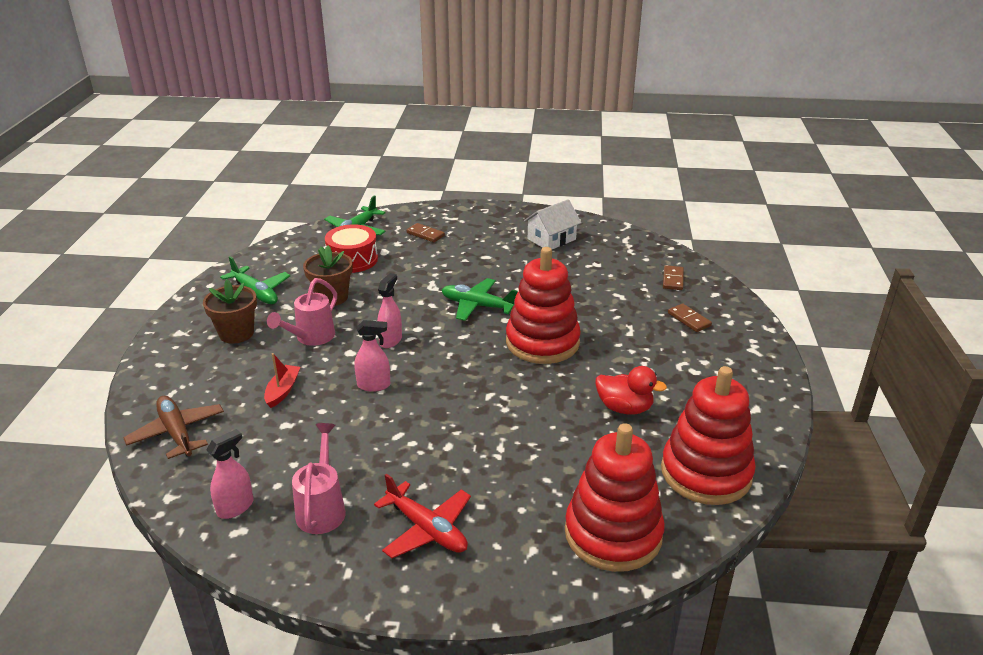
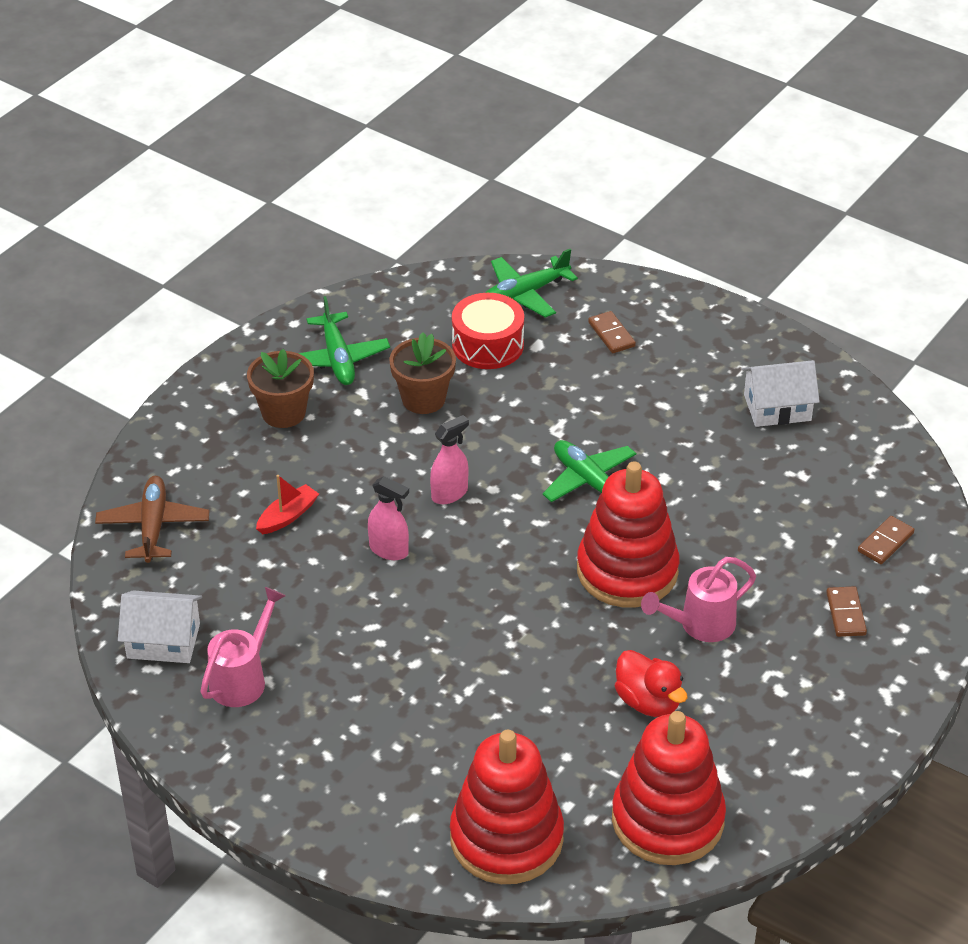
camera: 30 degrees right, 10 degrees up
pink spray bottle [206,429,254,519] -> white house [118,590,202,663]
pink watering can [267,278,337,346] -> pink watering can moved to [641,557,756,642]
red plane [374,473,471,558] -> none

